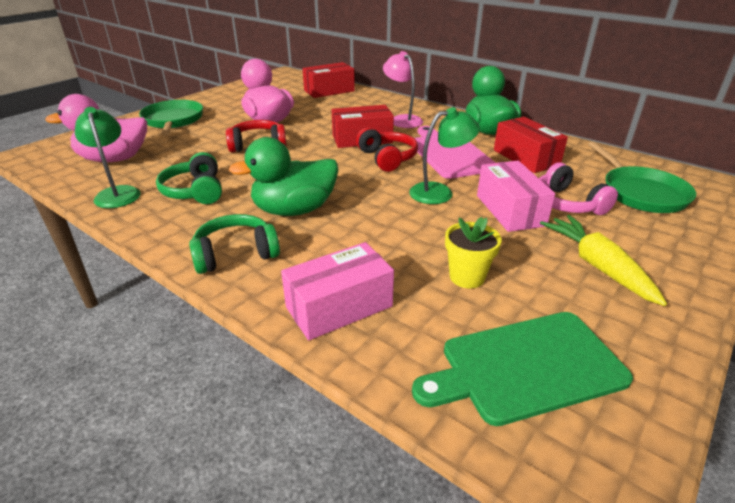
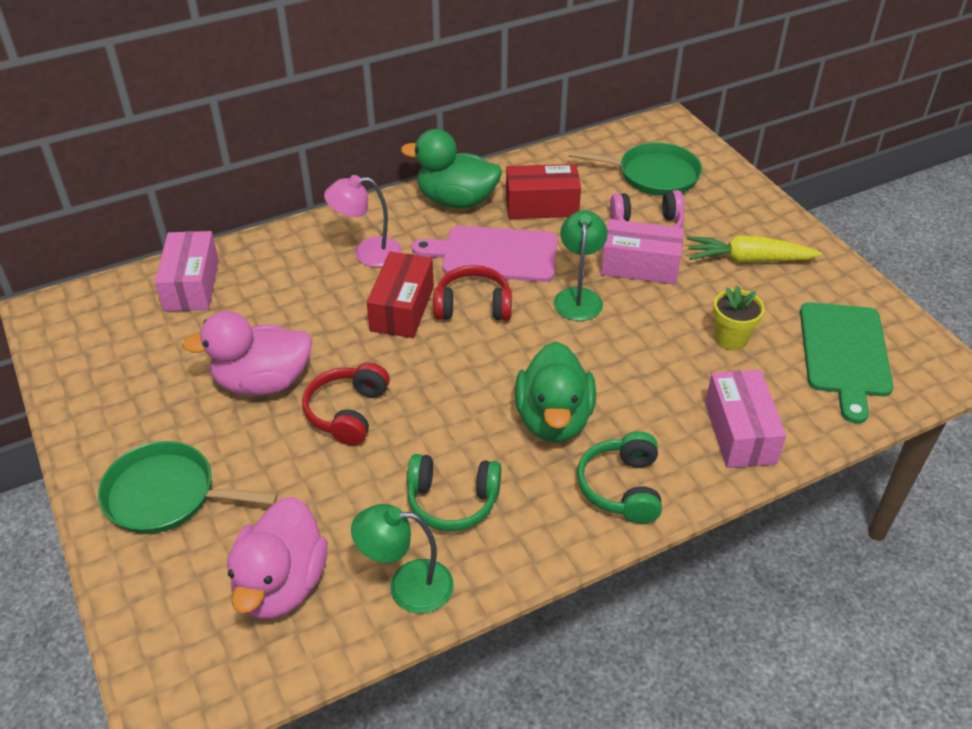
camera: 65 degrees left, 10 degrees up
red box [302,62,355,98] -> pink box [155,231,219,311]

